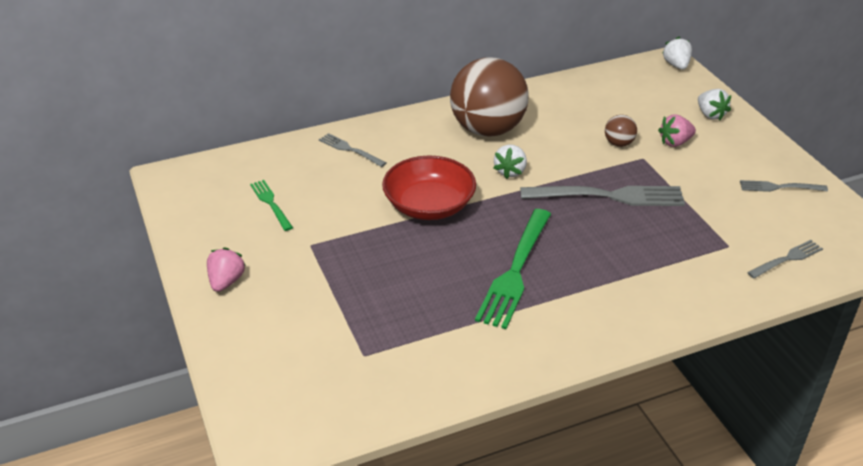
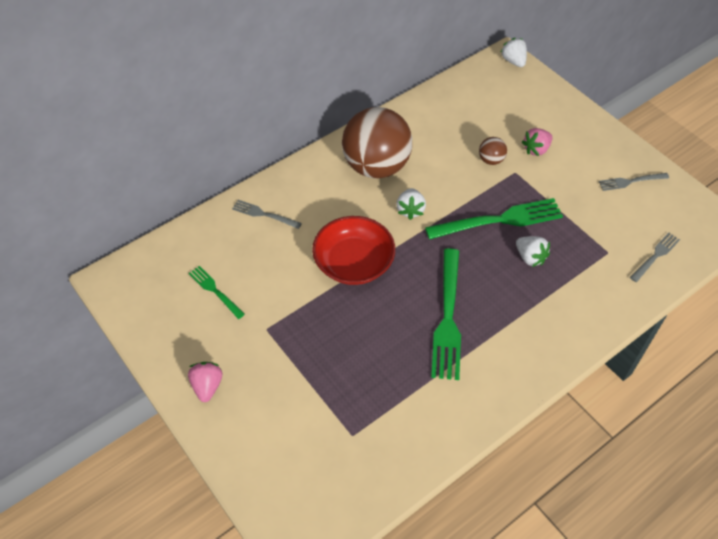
camera: 15 degrees left, 15 degrees up
grey fork [520,186,685,206] -> green fork [425,198,563,239]
white strawberry [698,89,731,120] -> white strawberry moved to [516,236,550,267]

